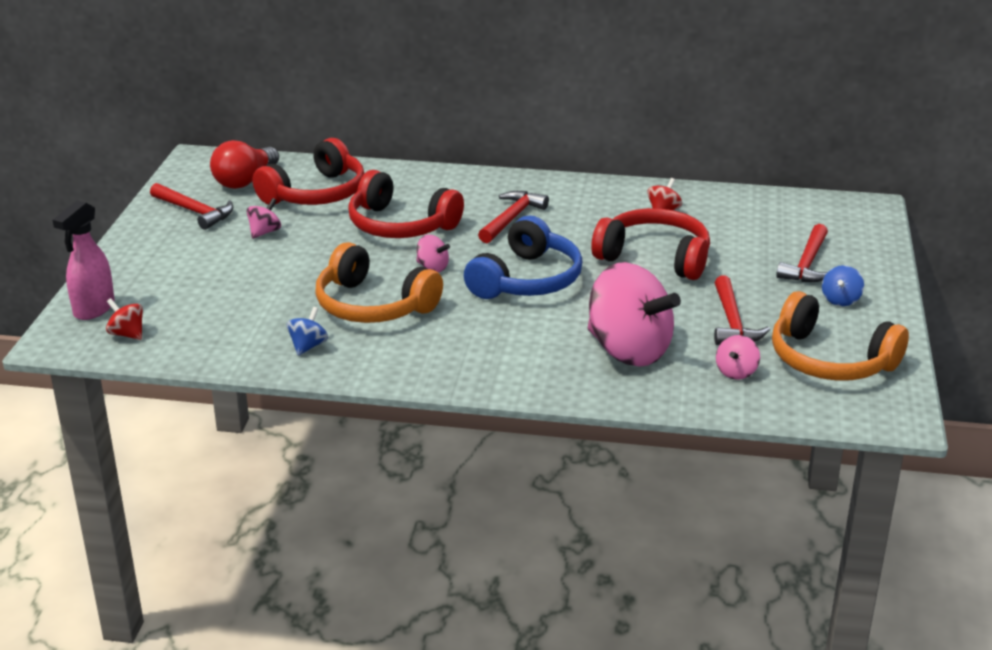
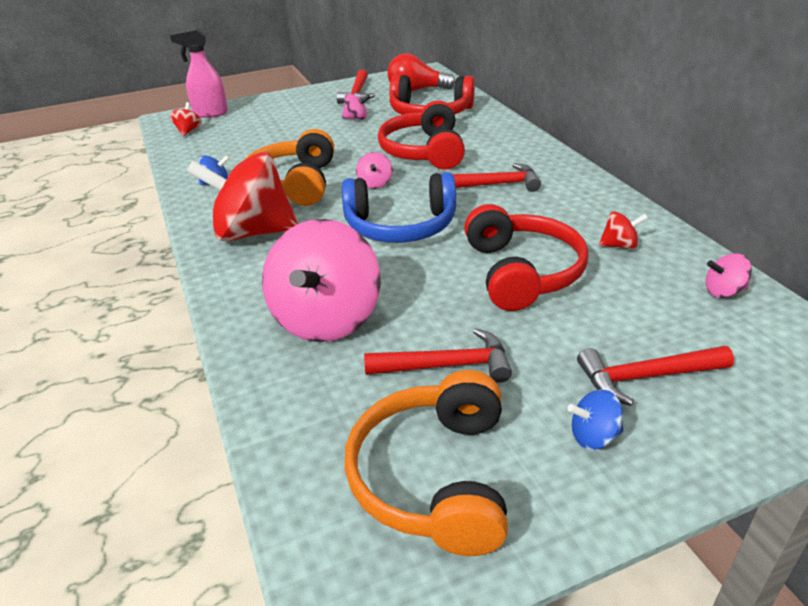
camera: 60 degrees right, 5 degrees up
red hammer [714,276,770,345] -> red hammer turned 150 degrees counterclockwise [364,328,512,383]
pink spinning top [716,335,760,380] -> pink spinning top moved to [706,253,752,298]
none -> red spinning top [186,152,299,242]

